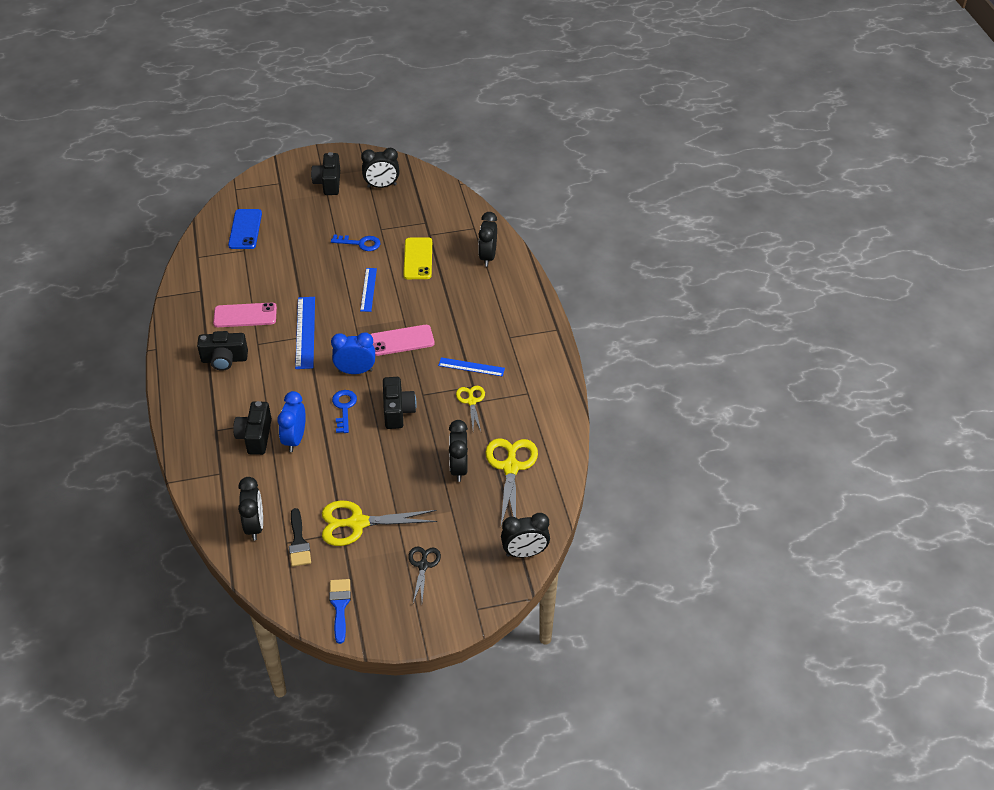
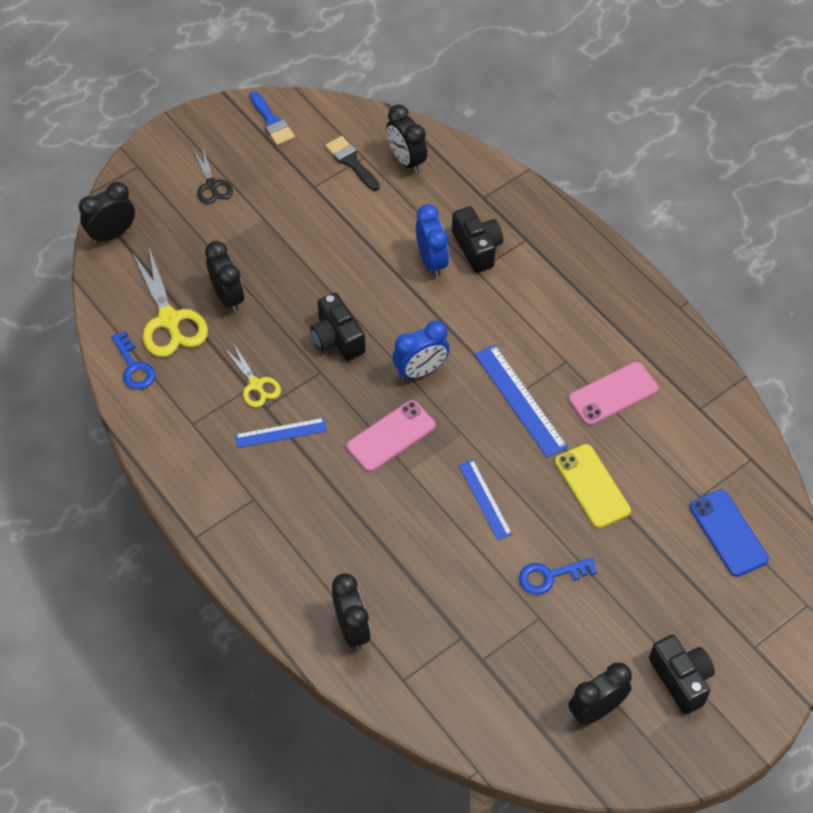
camera: 155 degrees right, 10 degrees up
black camera [197,331,248,371] -> none
yellow scissors [322,500,437,546] -> none
blue key [332,390,357,433] -> blue key moved to [111,331,156,390]
yellow phone [403,237,432,279] -> yellow phone moved to [555,444,631,529]

